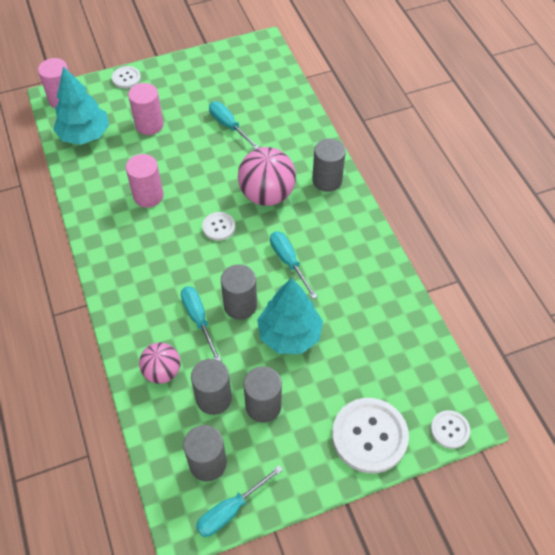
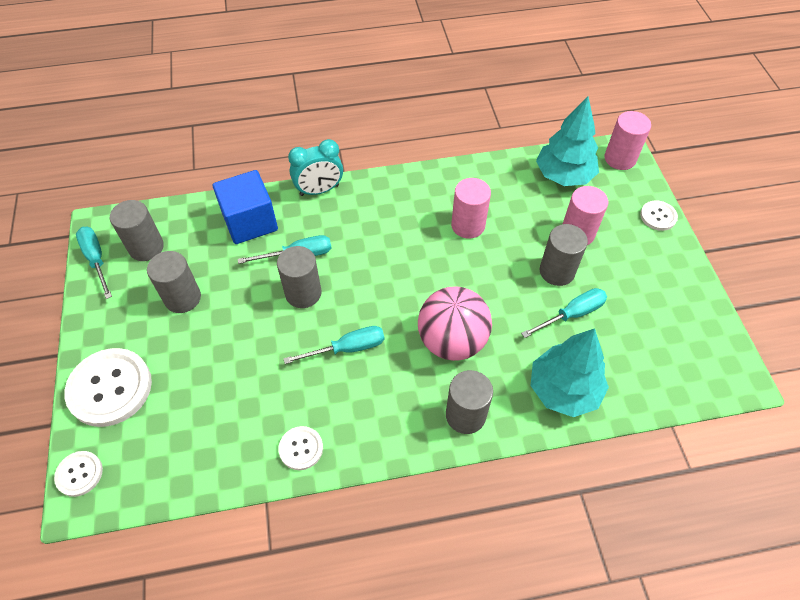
camera: 100 degrees right, 0 degrees up
pink ball [139,342,181,384] -> blue cube [213,170,278,244]
grey cylinder [191,359,232,415] -> grey cylinder moved to [540,224,588,286]
white button [202,212,235,241] -> white button moved to [278,426,323,470]
turquoise tree [257,278,323,354] -> turquoise tree moved to [531,328,609,417]
none -> turquoise clock [288,139,343,196]

